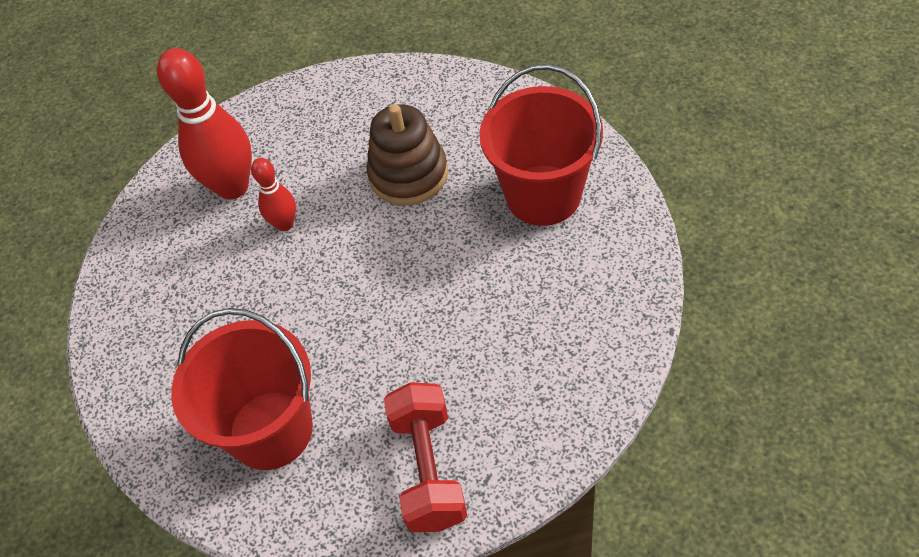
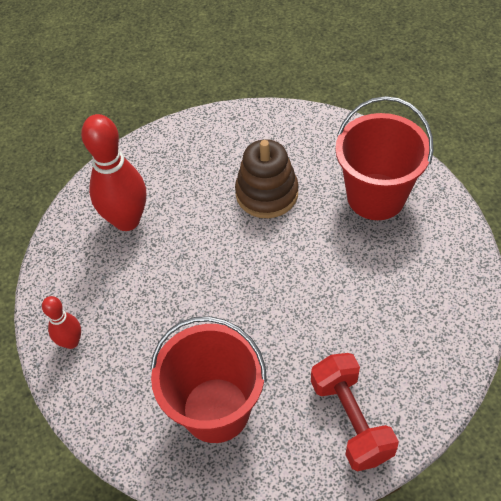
camera: 15 degrees left, 0 degrees up
red bowling pin [251,158,296,231] -> red bowling pin moved to [42,296,81,349]

